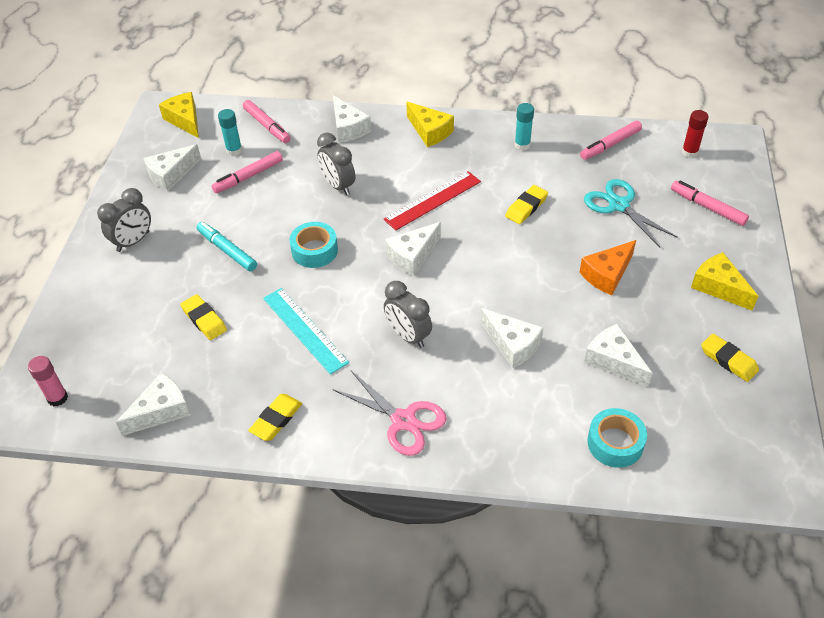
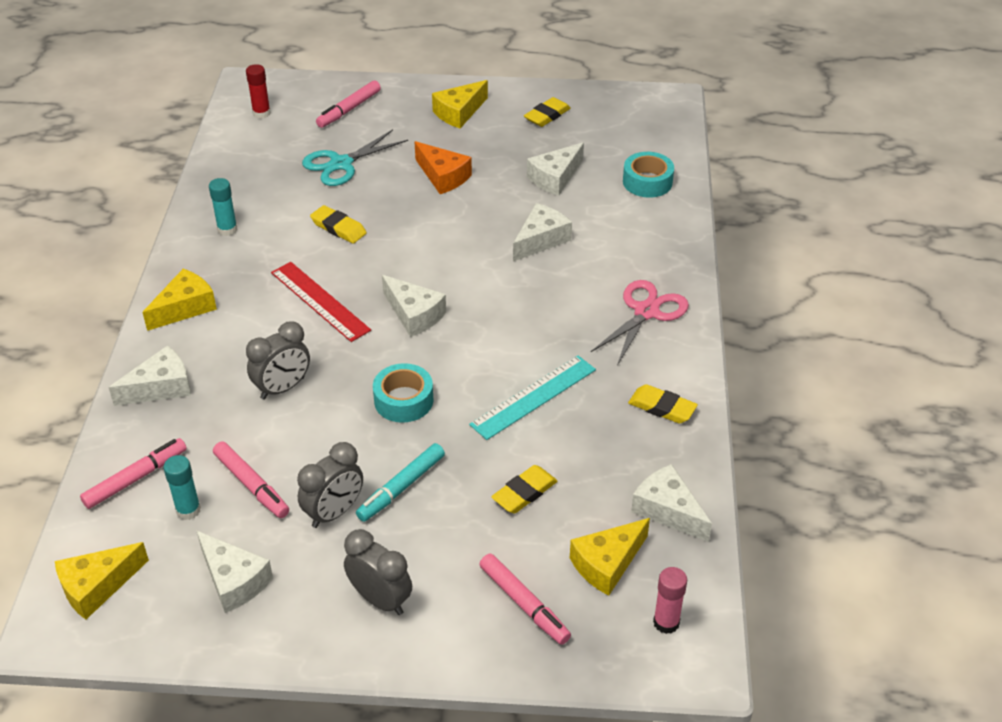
camera: 95 degrees left, 5 degrees down
grey clock [384,281,432,348] -> grey clock moved to [297,442,363,528]
pink marker [580,121,642,160] -> pink marker moved to [479,553,571,645]
none -> yellow cheese [570,518,650,596]

